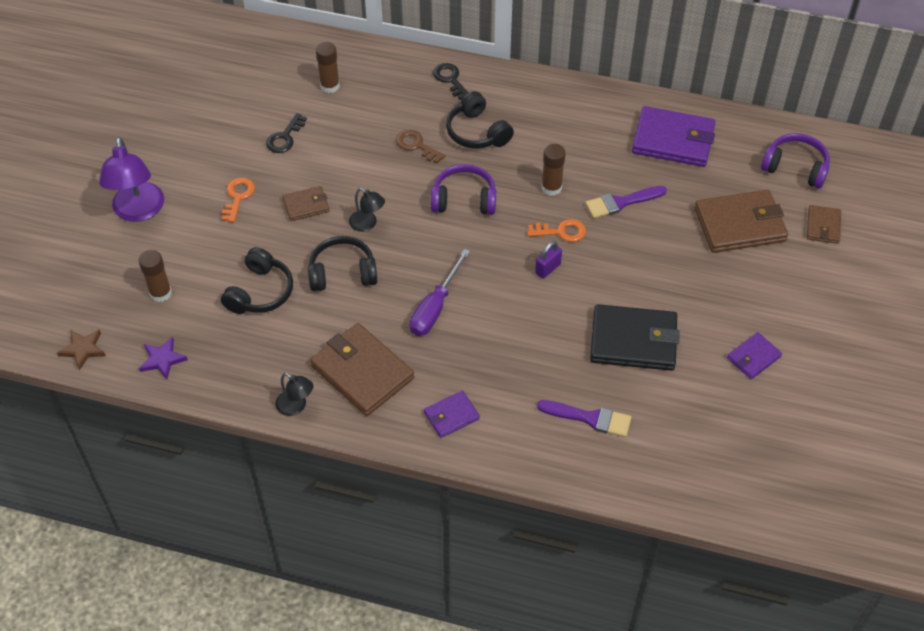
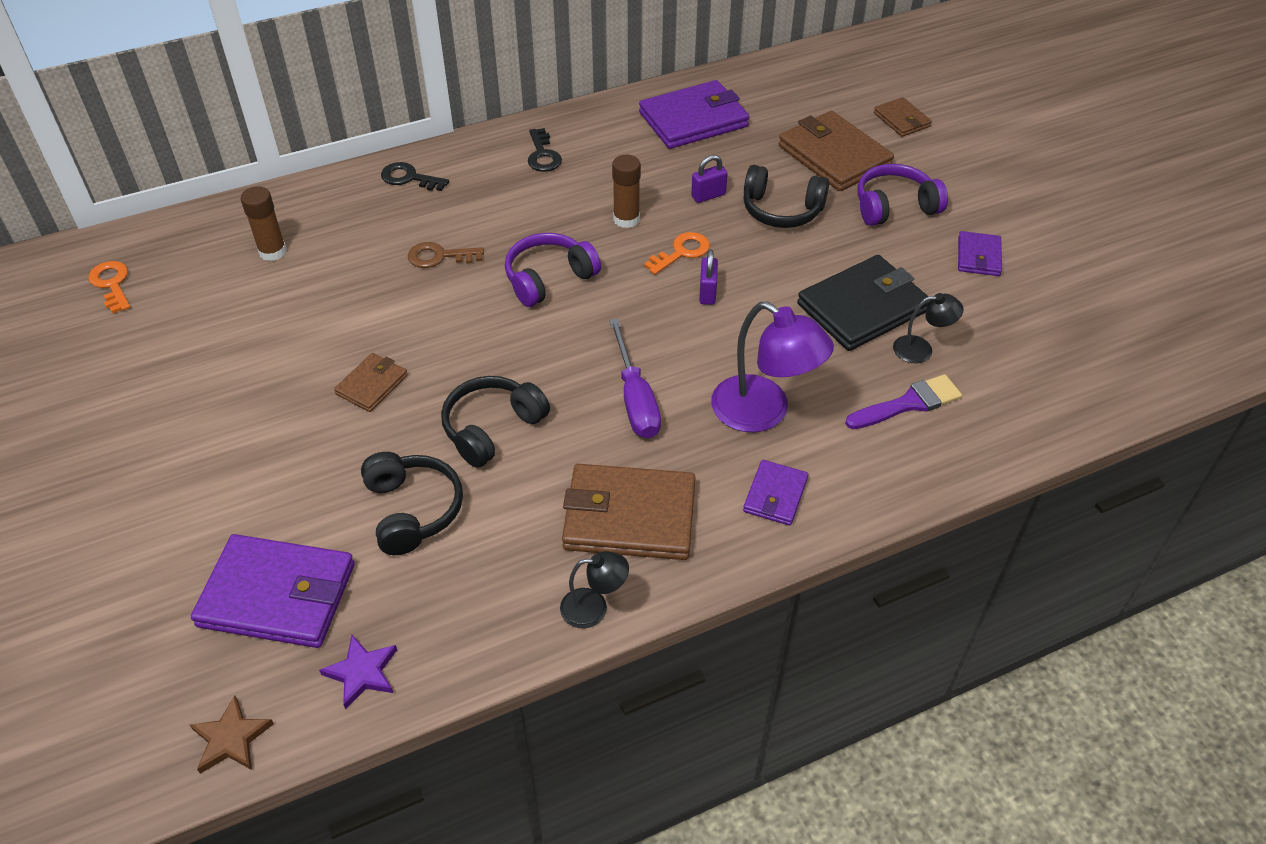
camera: 40 degrees left, 5 degrees down
purple lamp [99,137,164,222] -> purple lamp moved to [711,302,834,432]
brown glue stick [139,250,172,302] -> purple wallet [191,534,355,648]
orange key [222,178,255,222] -> orange key moved to [88,261,130,314]
black key [266,113,307,153] -> black key moved to [528,128,562,172]
black lamp [349,188,385,232] -> black lamp moved to [893,293,964,363]
black headphones [446,91,514,149] -> black headphones moved to [744,165,829,228]
purple brush [585,186,667,219] -> purple padlock [691,155,728,203]
brown wallet [695,190,788,253] -> brown wallet turned 75 degrees counterclockwise [779,111,894,191]
purple headphones [761,133,830,189] -> purple headphones moved to [858,164,948,226]

